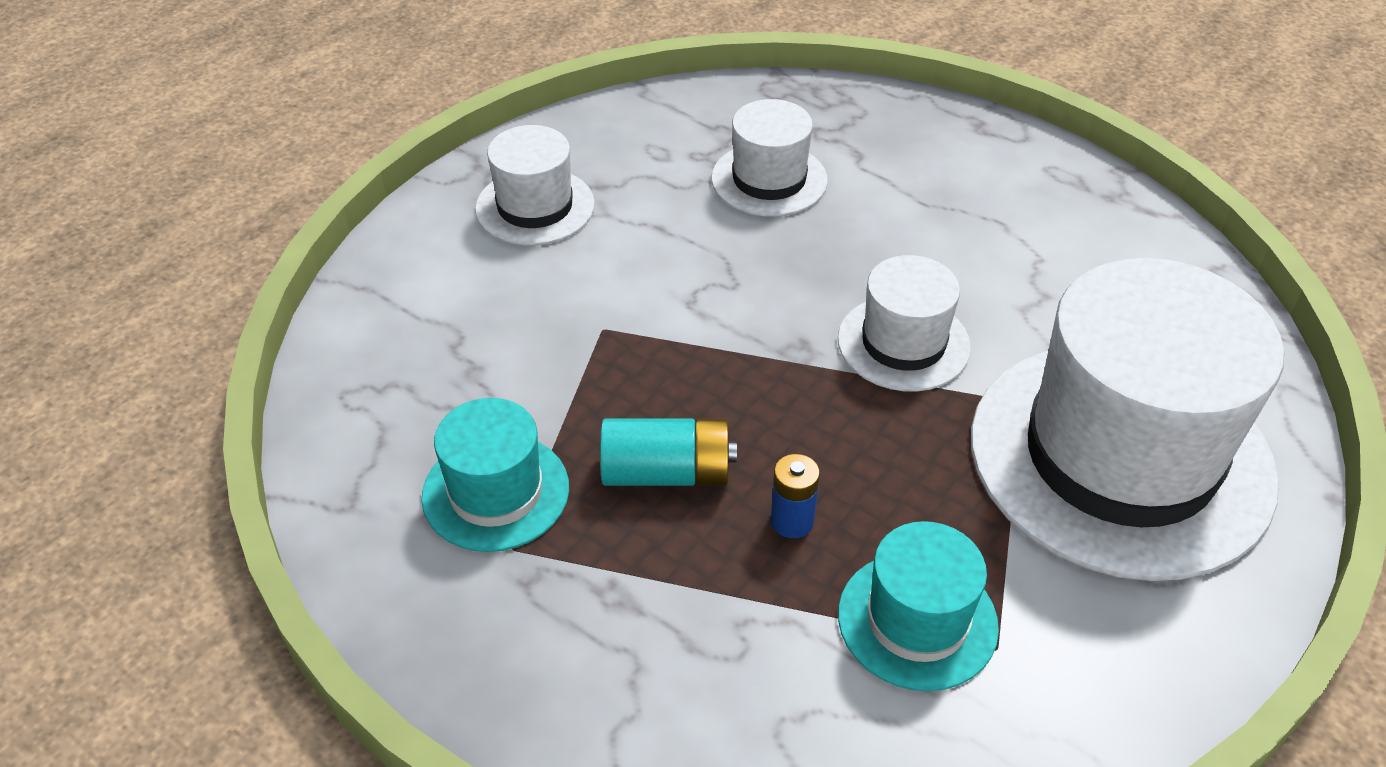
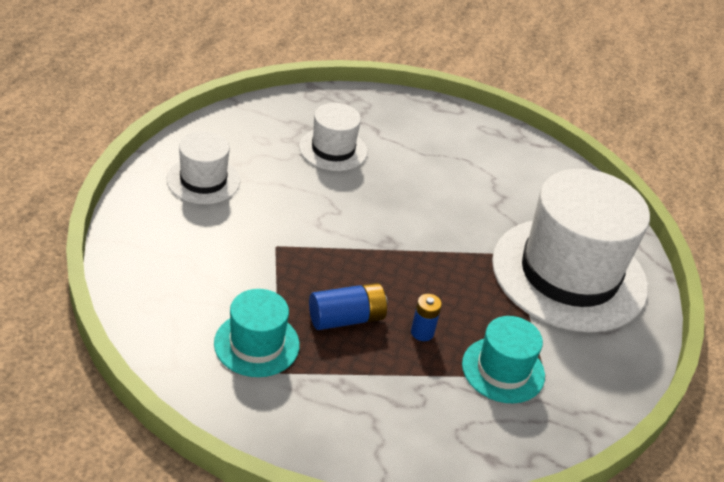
camera: 25 degrees left, 5 degrees down
turquoise battery [600,418,737,486] -> blue battery [309,283,388,330]
white hat [838,255,971,392] -> none

